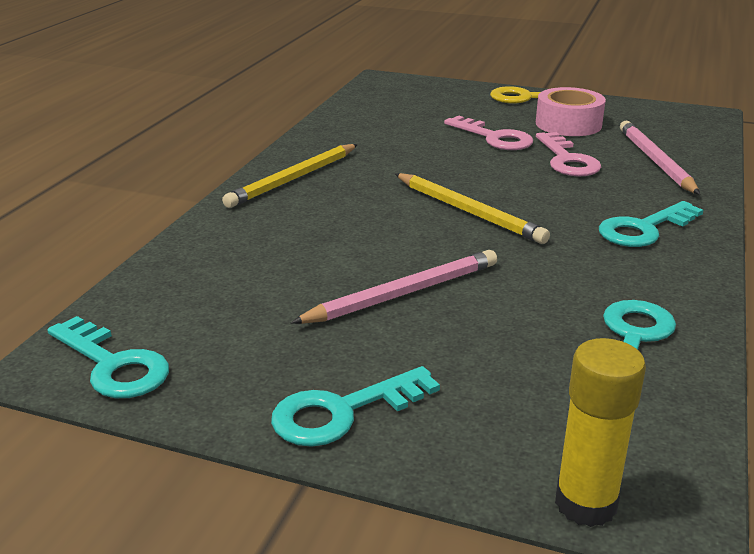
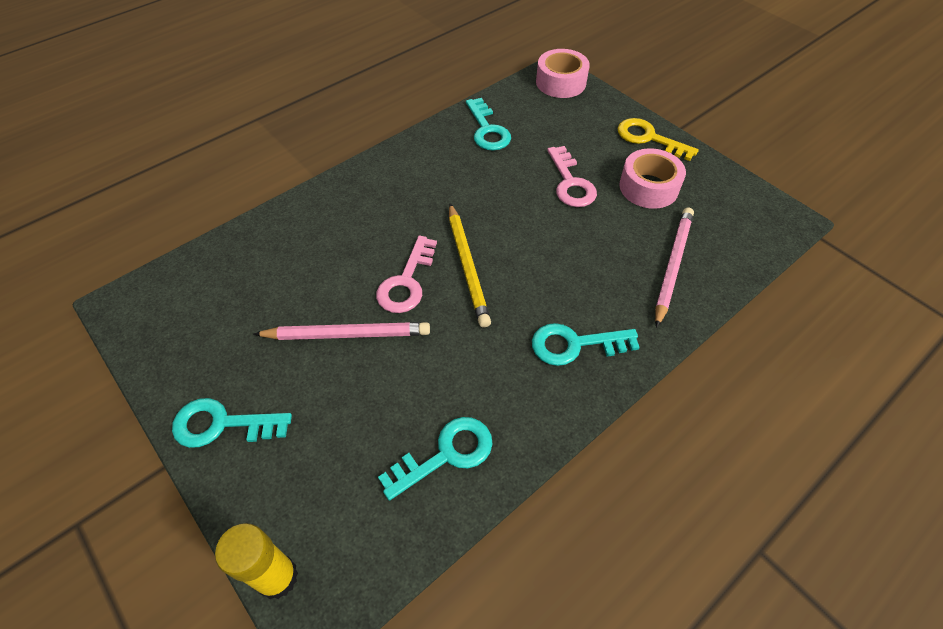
camera: 30 degrees right, 25 degrees up
turquoise key [47,316,169,398] -> turquoise key moved to [466,98,511,151]
yellow pencil [222,144,358,208] -> none
pink key [536,132,601,177] -> pink key moved to [376,236,437,313]
none -> pink tape [536,49,590,98]

